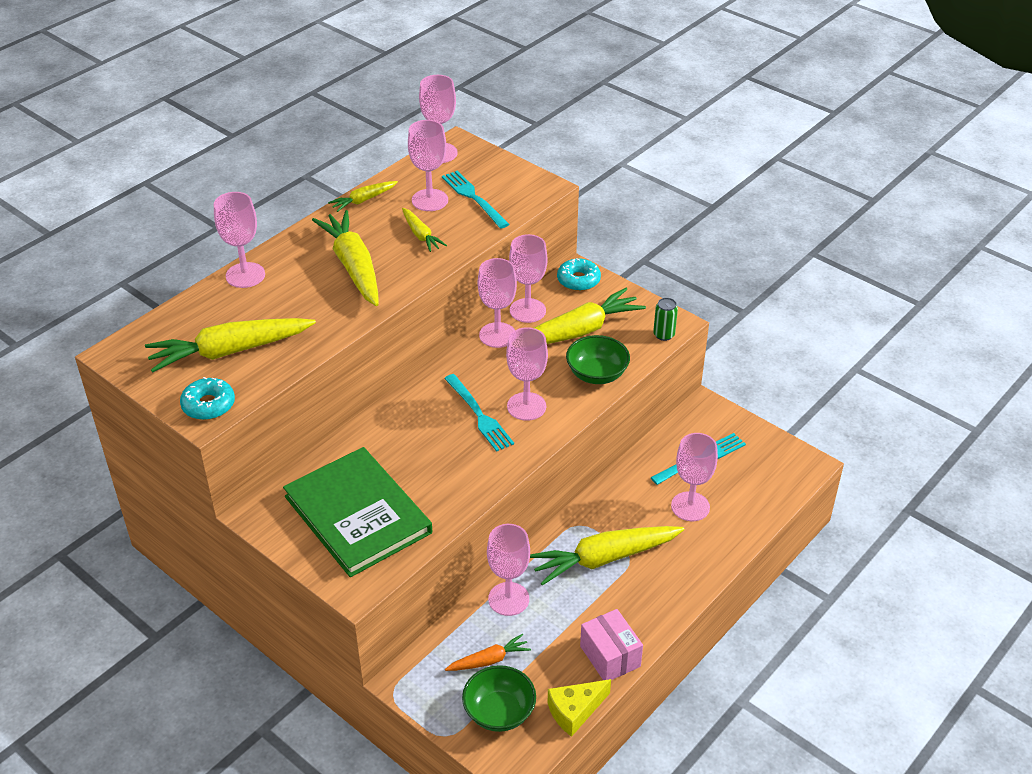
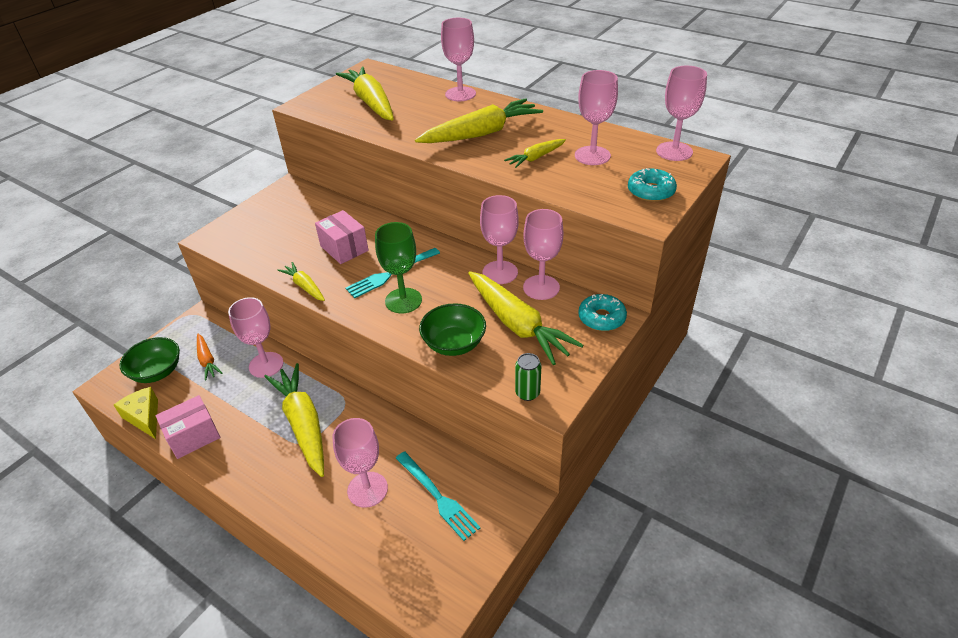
camera: 85 degrees right, 0 degrees up
turquoise donut [180,377,235,420] -> turquoise donut moved to [628,168,677,202]
green book [283,447,432,577] -> none
yellow carrot [328,181,398,212] -> yellow carrot moved to [277,262,325,301]
turquoise fork [442,171,509,229] -> none
pink goblet [506,327,548,421] -> green goblet [375,222,422,313]
none -> pink box [315,210,369,264]

